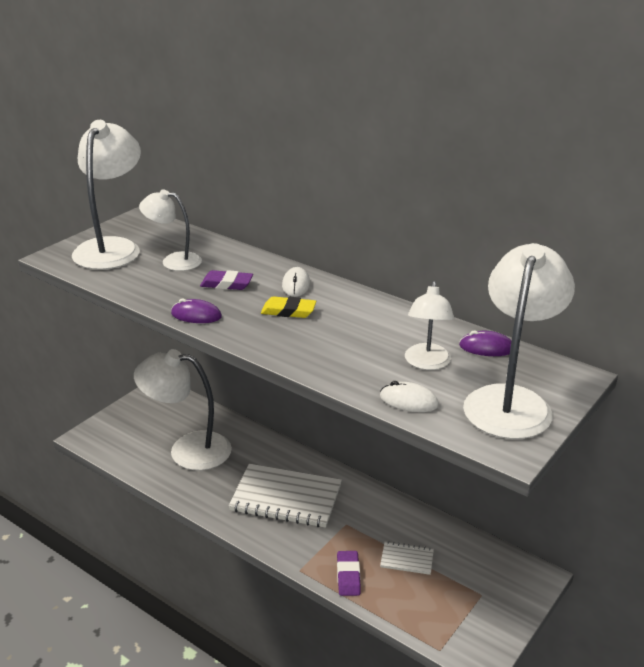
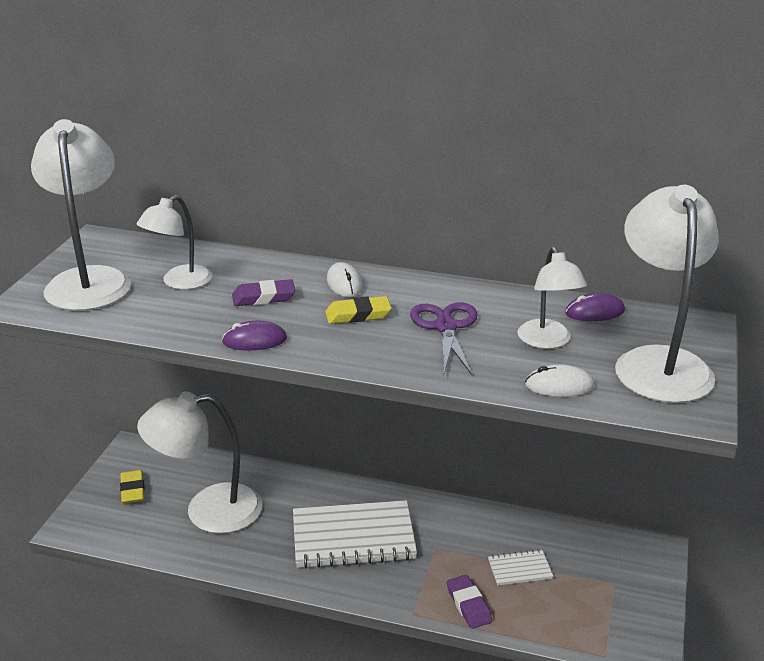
camera: 20 degrees left, 0 degrees up
white lamp [139,189,202,271] -> white lamp turned 45 degrees counterclockwise [137,195,212,290]
none -> yellow eraser [120,470,145,504]
none -> purple scissors [410,302,478,375]

